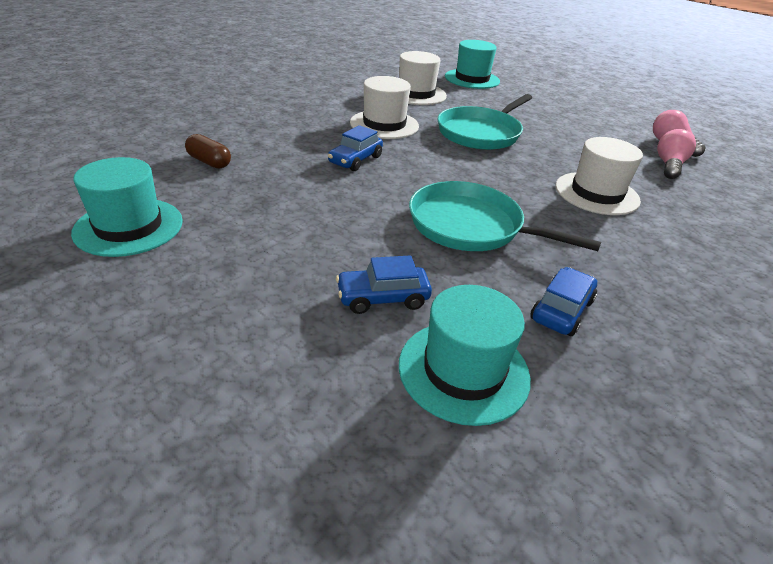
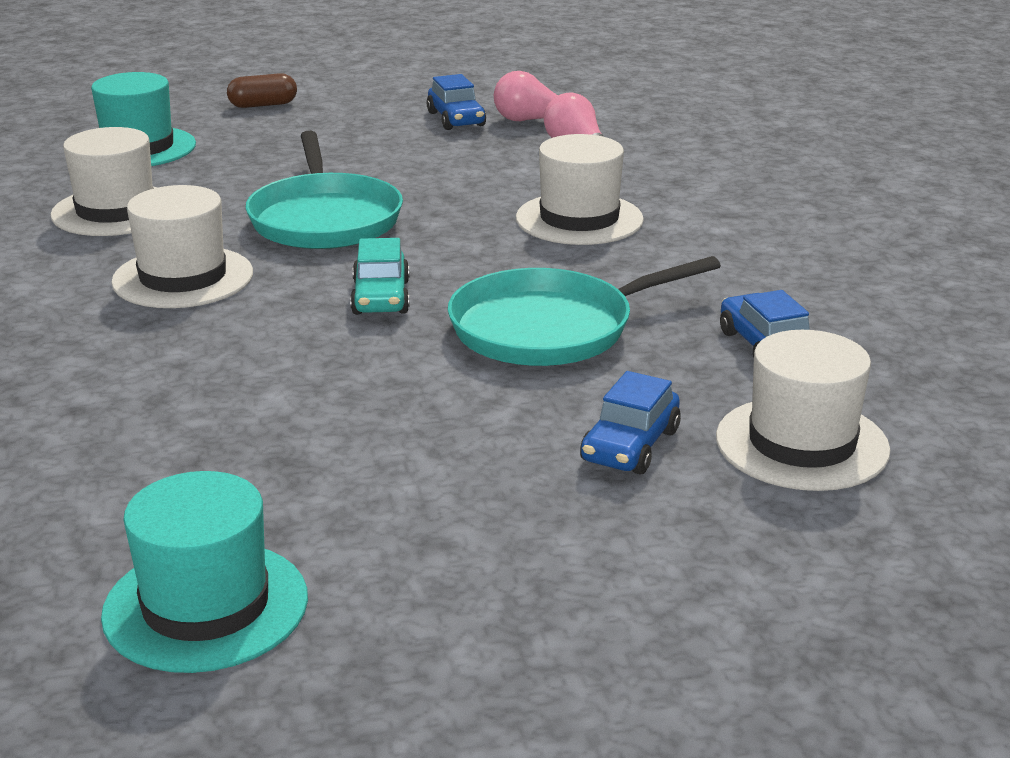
camera: 50 degrees left, 10 degrees down
brown capsule [185,134,231,169] -> brown capsule moved to [227,73,297,108]
blue car [328,125,383,171] -> blue car moved to [426,74,486,130]
turquoise hat [399,285,531,426] -> white hat [716,330,890,491]
none -> turquoise car [350,238,410,315]

